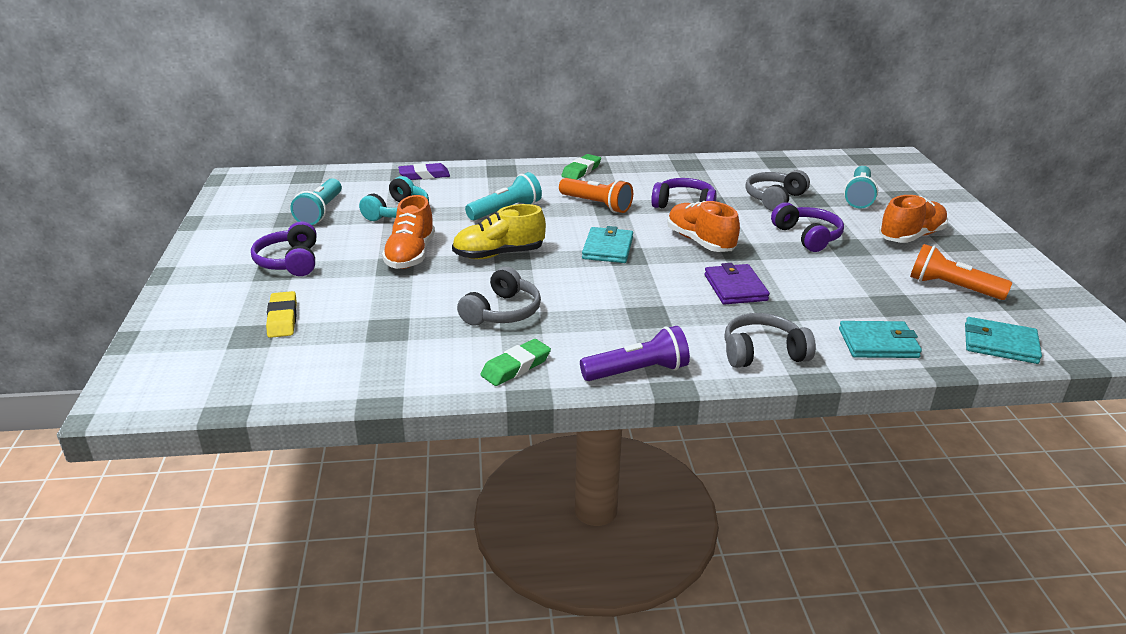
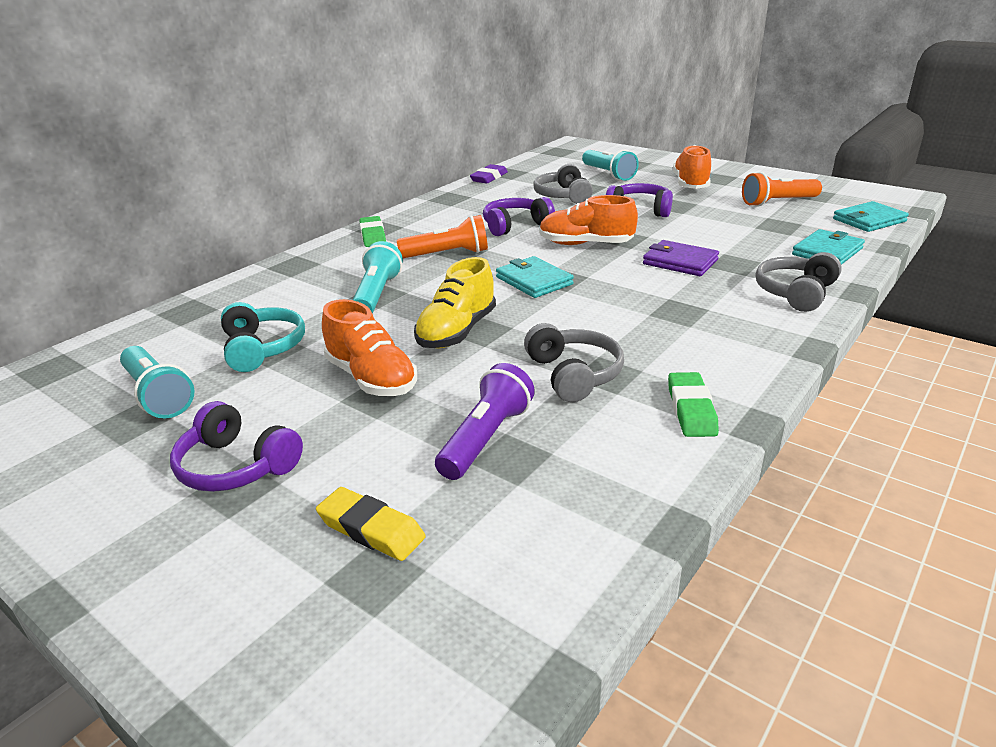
camera: 45 degrees left, 0 degrees up
purple eraser [398,163,450,180] -> purple eraser moved to [470,164,508,183]
purple flashlight [580,326,690,381] -> purple flashlight moved to [435,363,535,480]

